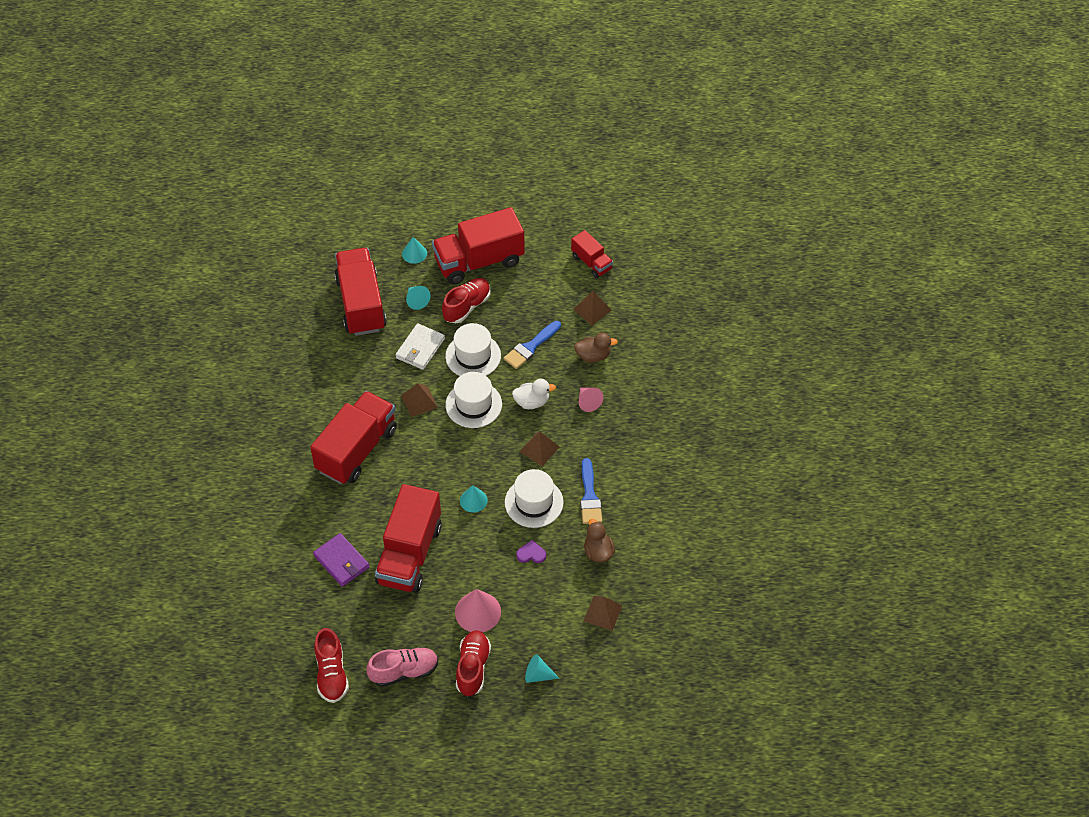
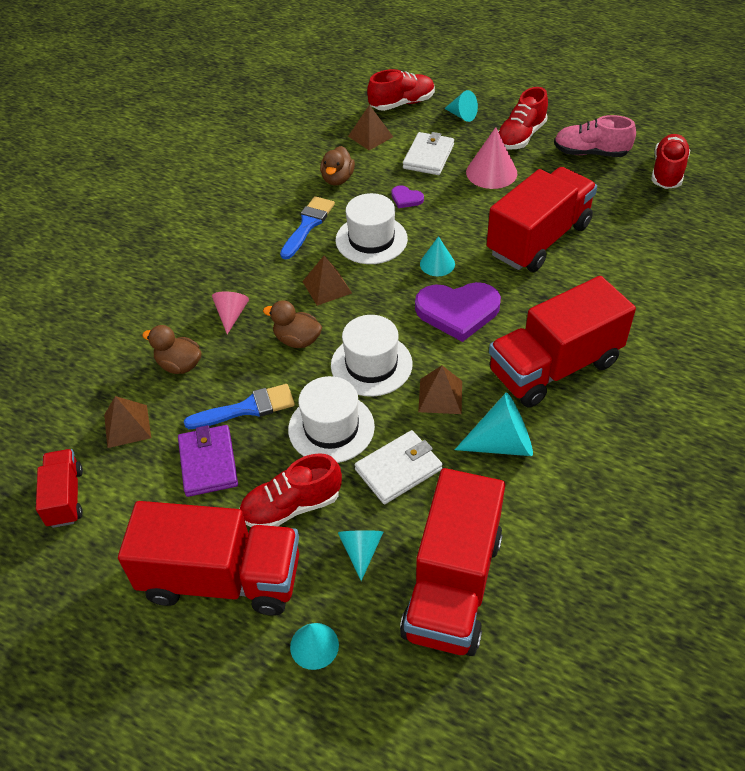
camera: 150 degrees left, 5 degrees down
purple wallet [313,533,370,587] -> purple wallet moved to [178,425,238,497]
white duck [512,379,556,409] -> brown duck [263,300,322,348]
none -> red shoe [367,69,435,111]
none -> white wallet [403,132,454,175]
none -> purple heart [415,282,501,342]
none -> turquoise cone [455,393,533,456]

